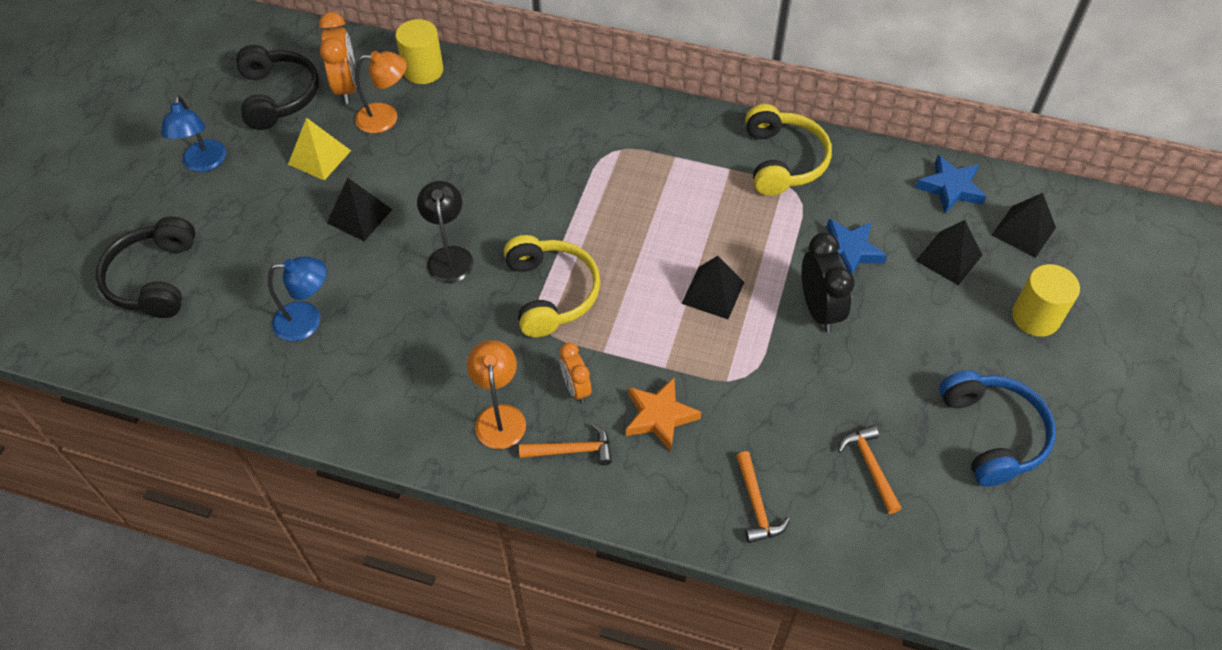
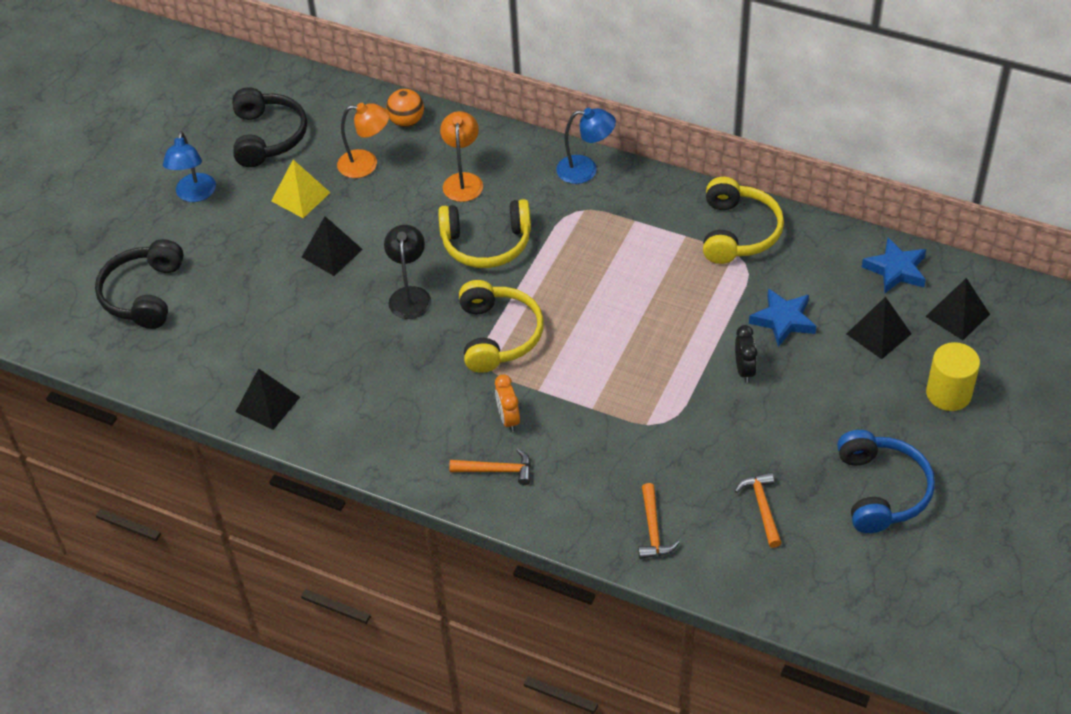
camera: 10 degrees right, 5 degrees down
blue lamp [268,256,327,341] -> blue lamp moved to [556,108,616,184]
orange clock [319,12,357,104] -> none
yellow cylinder [395,19,444,84] -> orange ball [386,89,424,127]
orange lamp [467,340,526,449] -> orange lamp moved to [440,111,483,202]
orange star [626,378,701,451] -> none
black pyramid [682,256,744,319] -> black pyramid moved to [236,368,300,430]
black clock [802,232,855,333] -> black clock [735,325,757,383], size x0.62
none -> yellow headphones [438,199,531,268]

